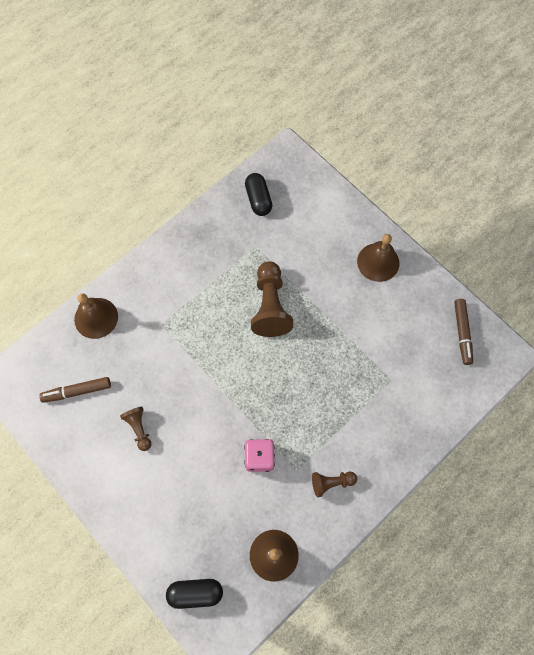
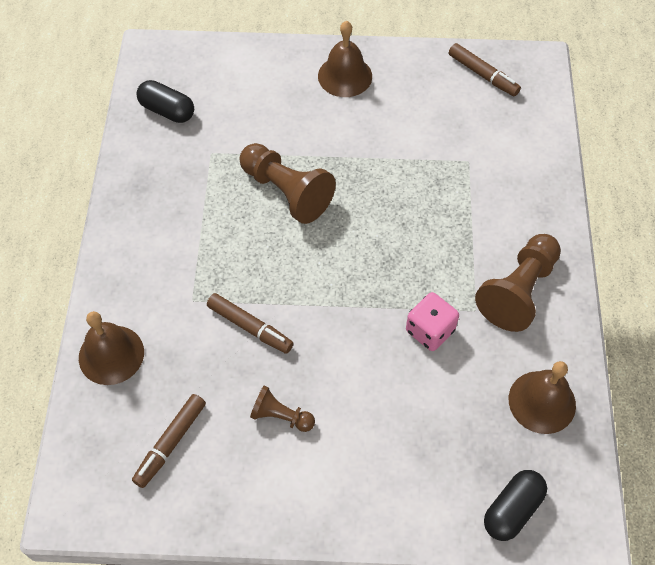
camera: 45 degrees left, 10 degrees down
brown pawn [312,472,357,497] -> brown pawn [475,234,561,332], size x1.86
none -> brown marker [207,293,293,354]

